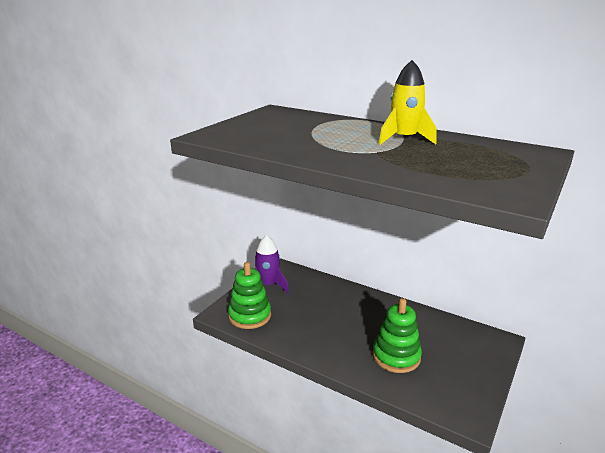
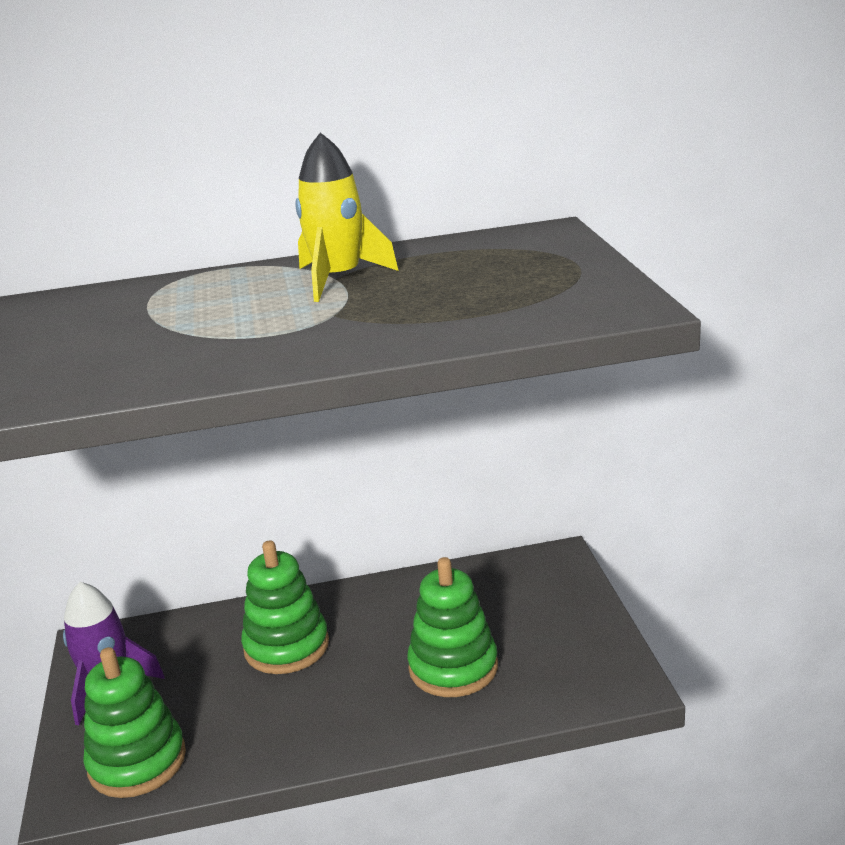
camera: 40 degrees left, 0 degrees up
none -> green stacking toy [241,540,329,674]

